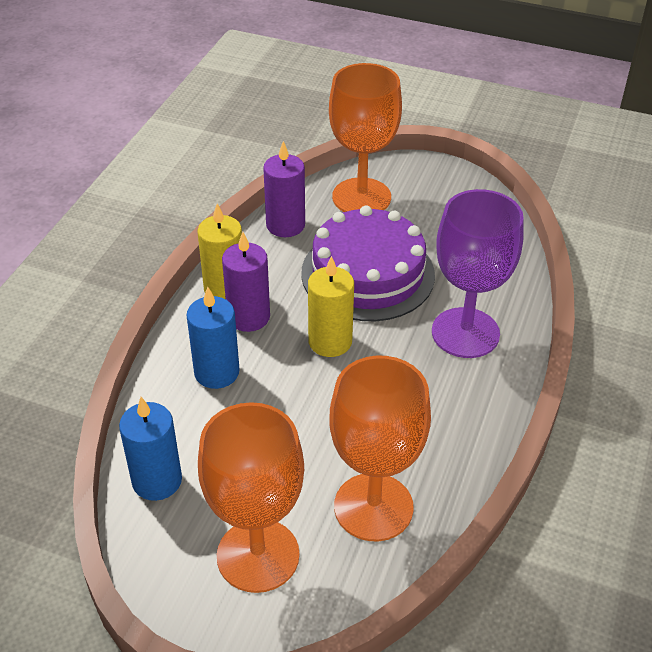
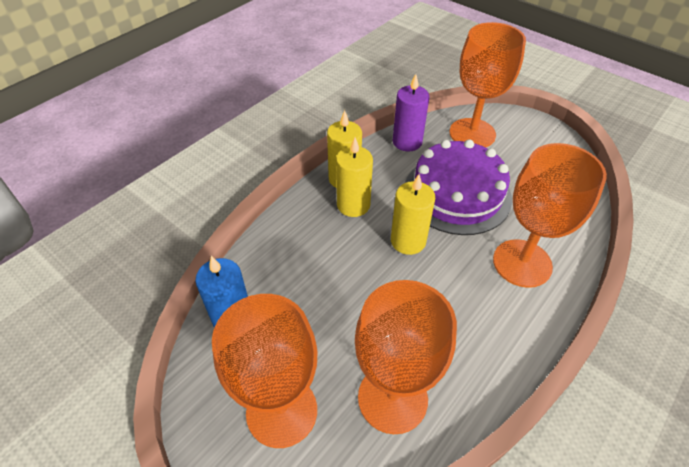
camera: 20 degrees right, 5 degrees up
blue candle [186,287,240,389] -> none
purple candle [222,232,270,332] -> yellow candle [336,137,373,217]
purple goblet [432,189,524,358] -> orange goblet [493,143,607,288]

